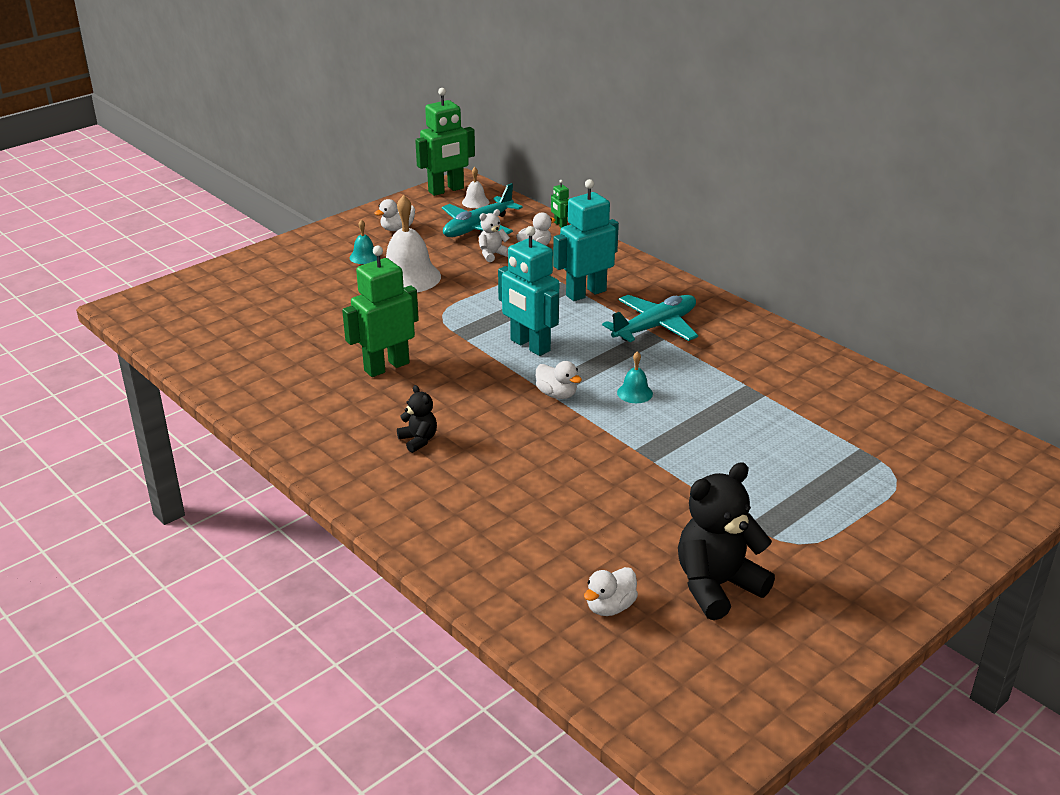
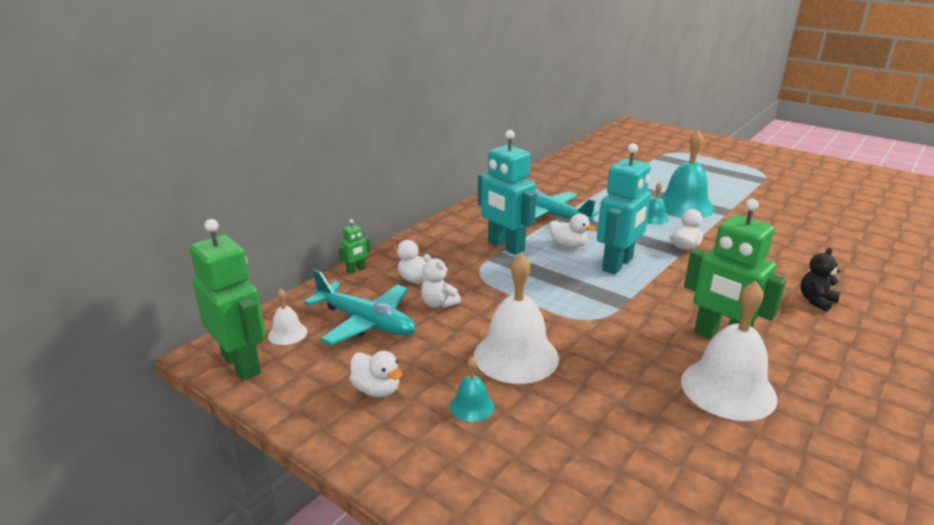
camera: 100 degrees left, 5 degrees down
white duck [584,567,638,616] -> white duck moved to [549,214,596,248]
black teddy bear [678,462,775,620] -> none
none -> turquoise bell [660,129,714,218]
none -> white bell [681,281,777,421]

